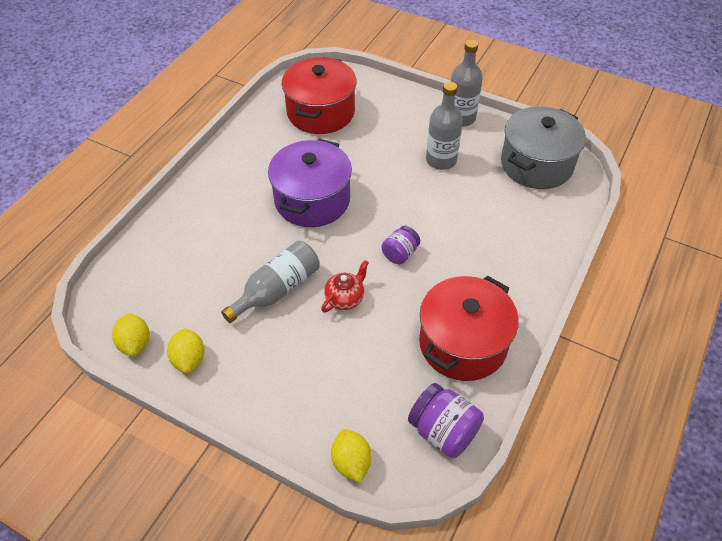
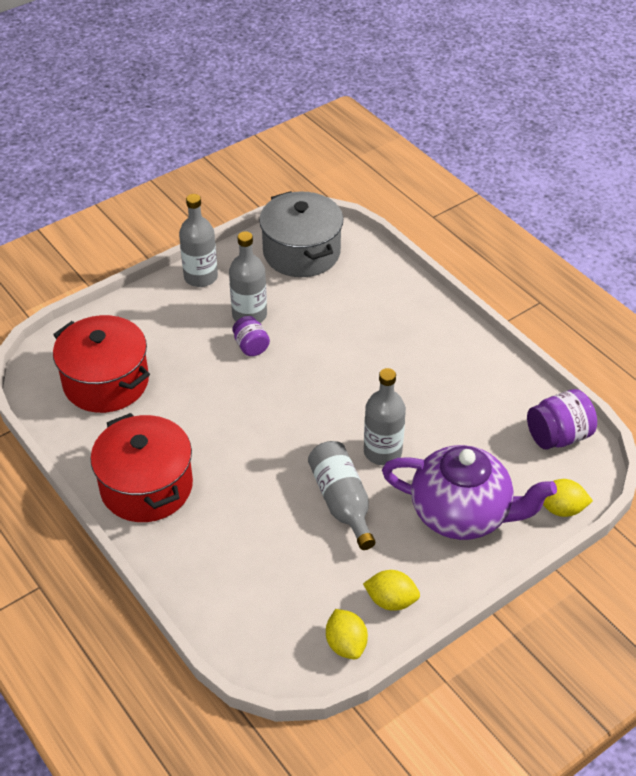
camera: 65 degrees left, 5 degrees down
yellow lemon [112,313,150,357] -> yellow lemon turned 60 degrees clockwise [326,609,368,659]
purple pot [268,139,352,227] -> none
red teapot [321,260,369,312] -> grey bottle [364,368,406,465]
purple jar [381,226,420,264] -> purple jar moved to [232,316,270,356]
red pot [419,276,519,381] -> red pot moved to [90,413,193,522]
none -> purple teapot [382,445,557,540]

